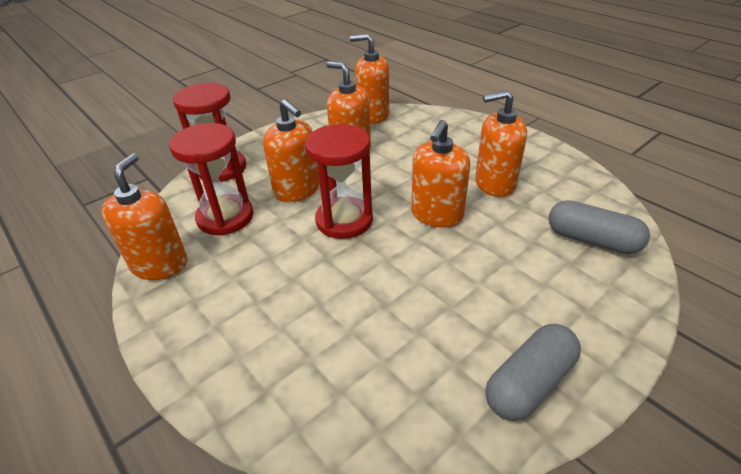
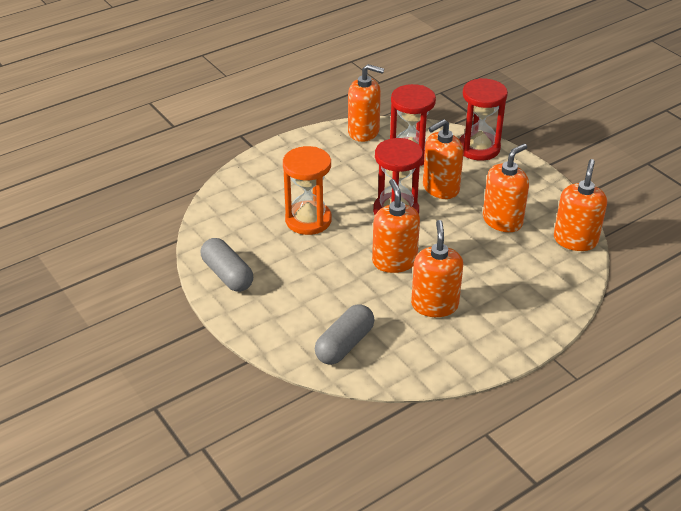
camera: 95 degrees right, 0 degrees up
orange soap dispenser [411,120,470,227] -> orange soap dispenser turned 45 degrees clockwise [372,179,420,273]
none -> orange hourglass [283,146,332,235]

